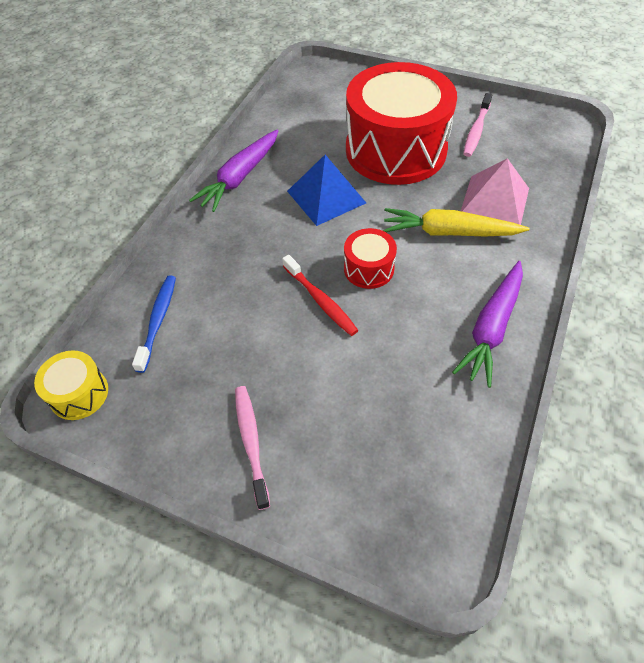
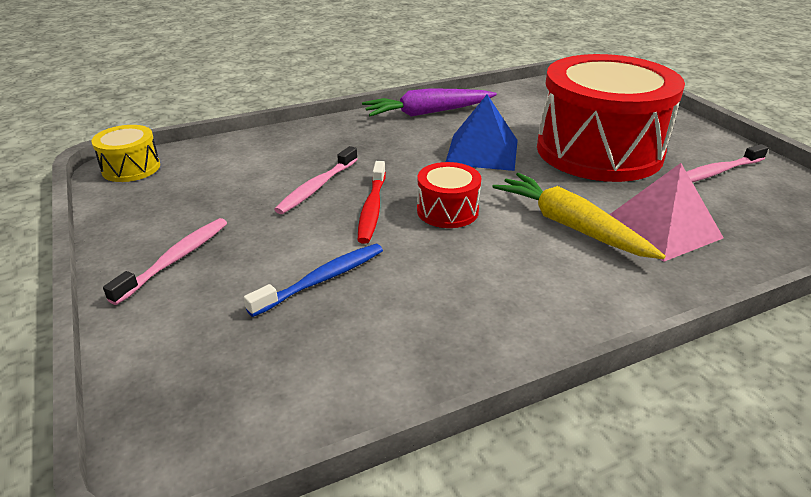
camera: 40 degrees right, 20 degrees down
blue toothbrush [132,275,176,373] -> blue toothbrush moved to [244,244,383,317]
purple carrot [452,261,523,388] -> none
none -> pink toothbrush [274,146,358,214]

